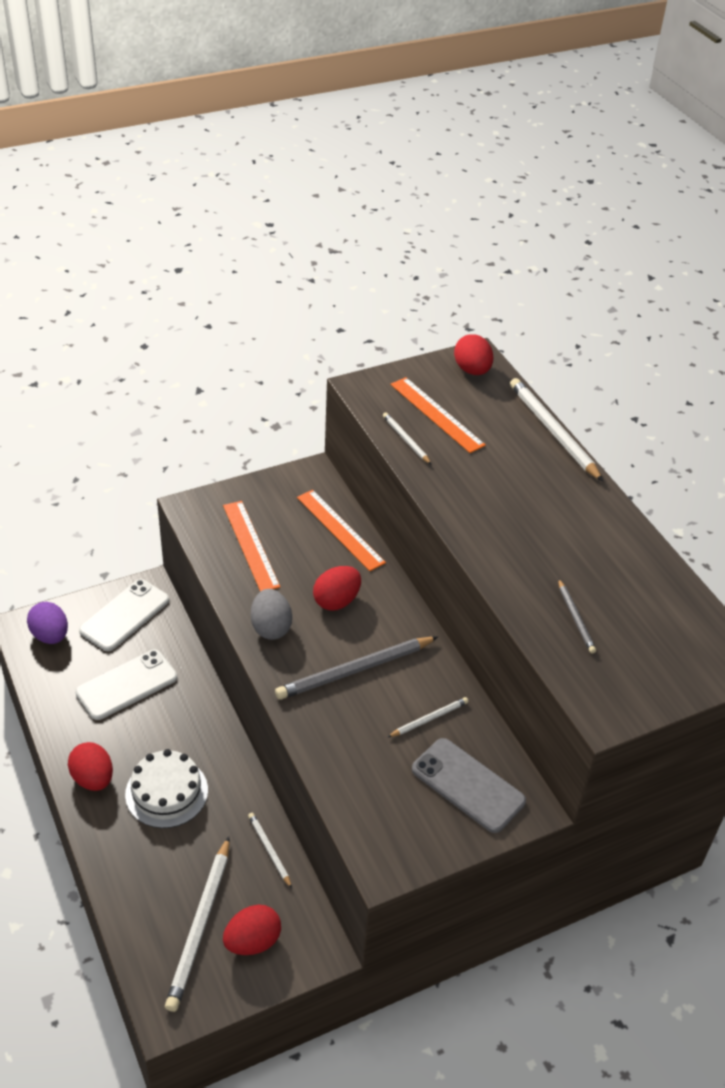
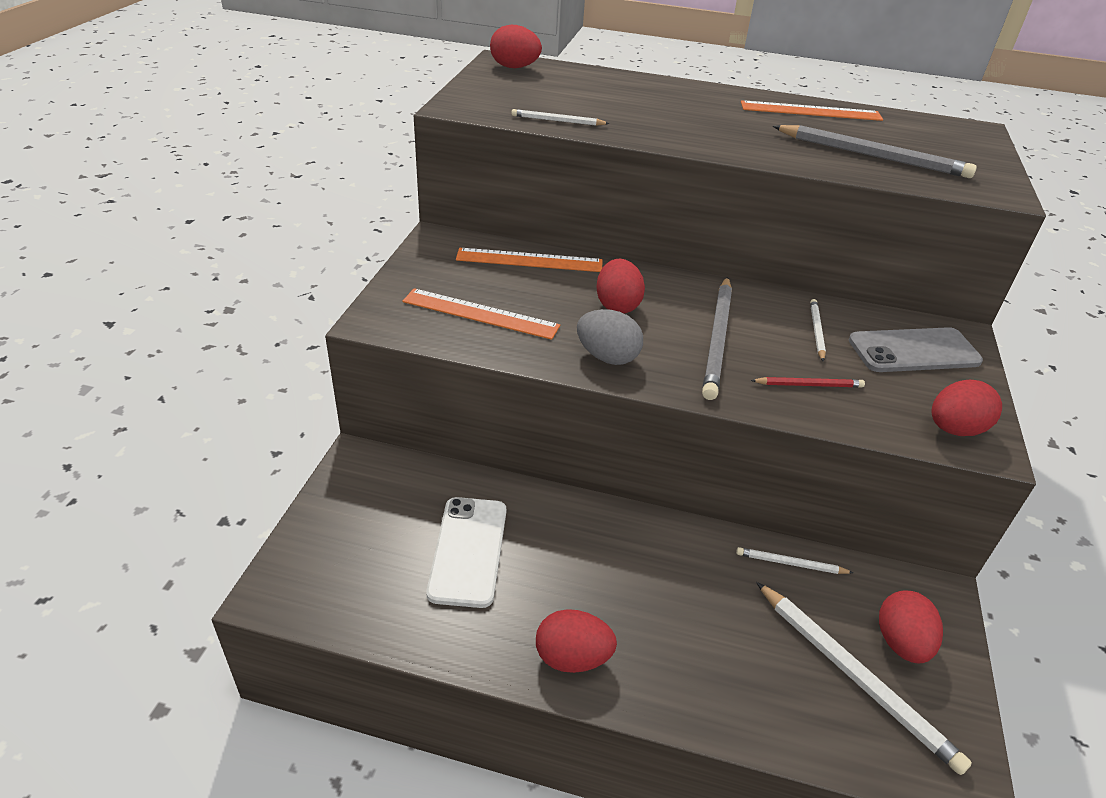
camera: 50 degrees left, 5 degrees down
purple egg [27,602,68,644] -> none
white phone [79,579,169,651] -> none
white cake [125,749,208,828] -> none
orange ruler [390,377,486,453] -> orange ruler moved to [741,100,883,121]
white pencil [510,378,603,482] -> none
grey pencil [558,579,596,653] -> grey pencil [772,125,977,178], size x1.95
none -> red pencil [751,377,865,388]
none -> red egg [931,380,1002,436]

